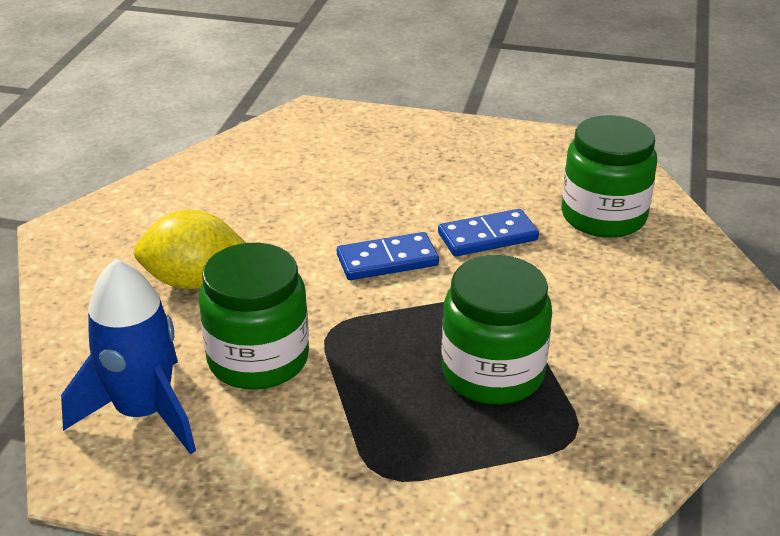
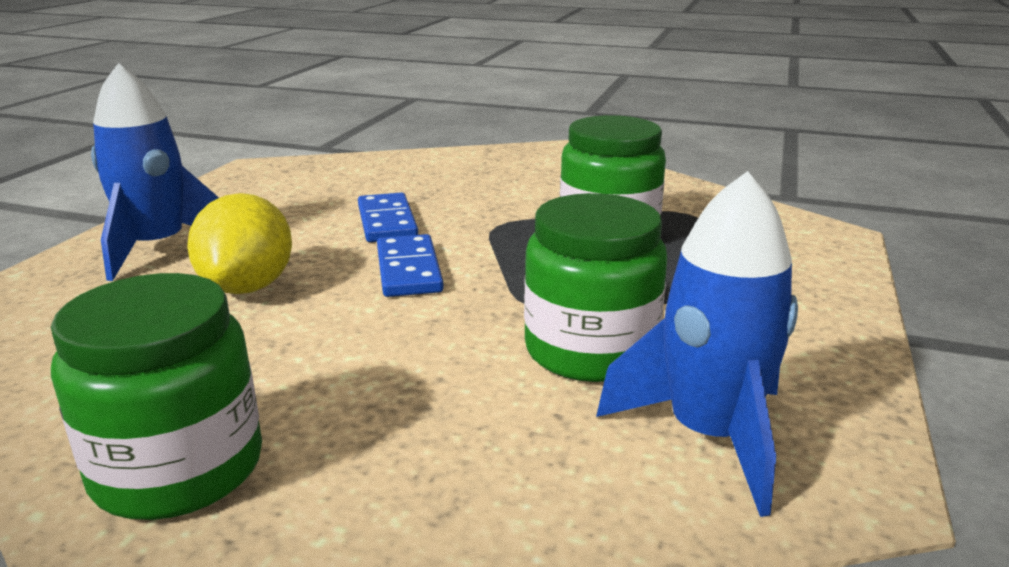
camera: 85 degrees left, 10 degrees down
yellow lemon [133,210,246,289] -> yellow lemon moved to [187,193,292,294]
green jar [561,115,657,238] -> green jar moved to [51,273,262,520]
none -> blue rocket [91,63,219,281]

